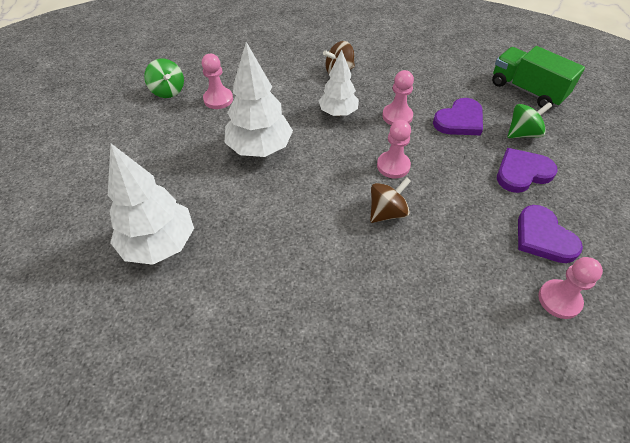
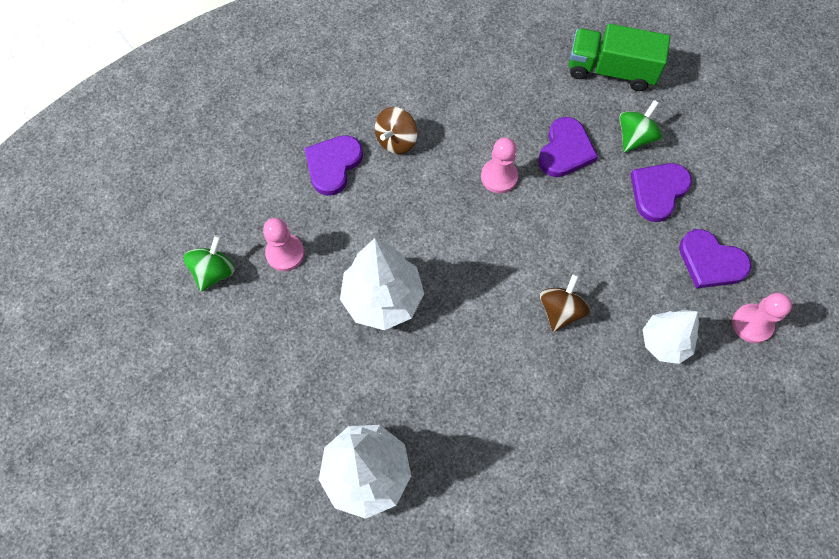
camera: 30 degrees left, 15 degrees up
green spinning top [144,59,184,98] -> green spinning top turned 90 degrees counterclockwise [184,235,235,291]
white tree [319,50,359,116] -> white tree moved to [643,310,699,364]
pink pawn [377,120,411,178] -> none
none -> purple heart [305,135,363,196]

